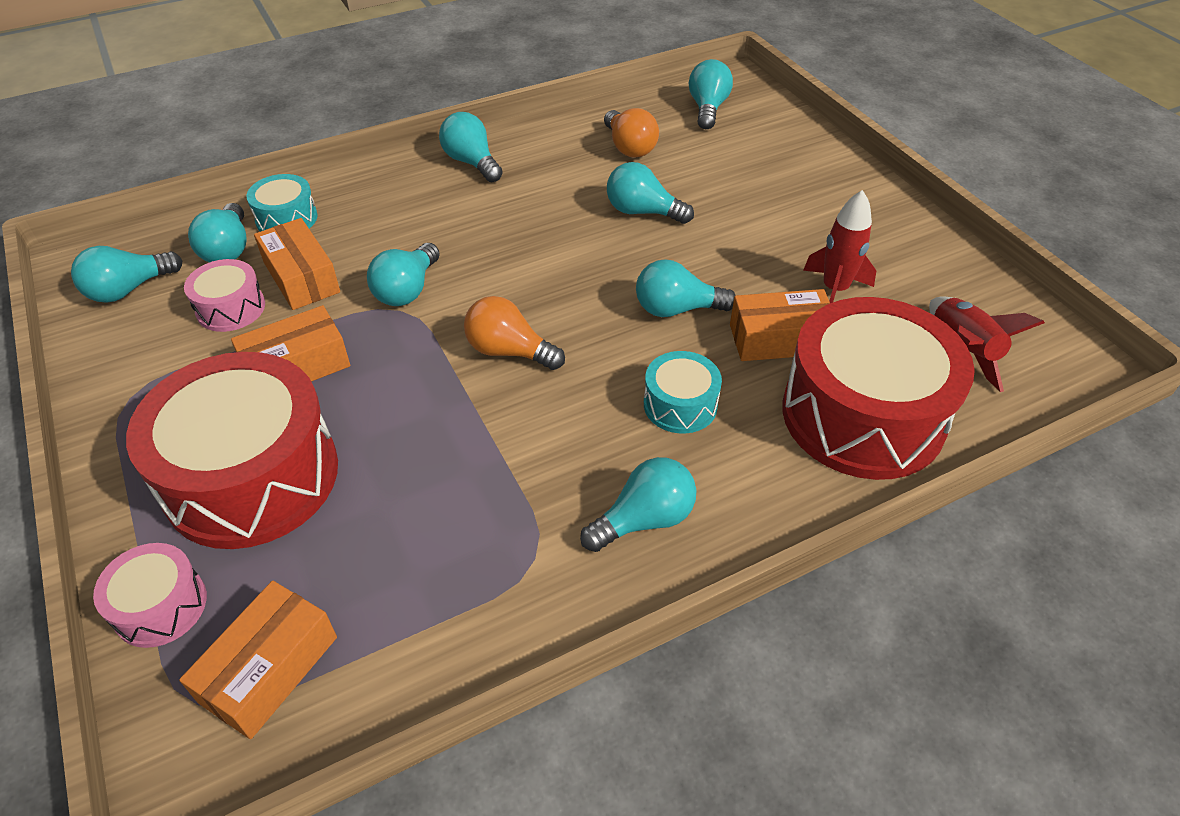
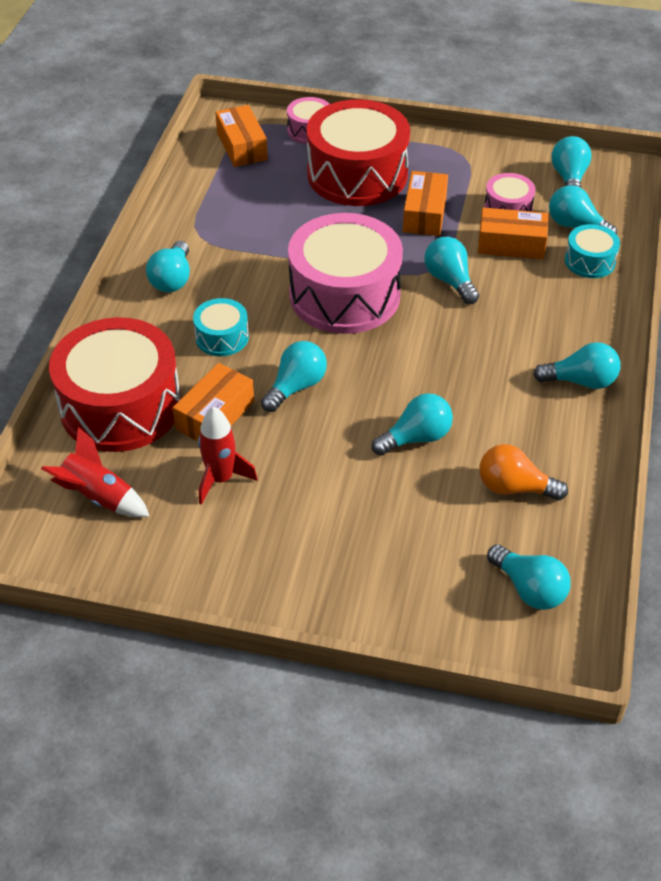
camera: 130 degrees right, 0 degrees up
orange light bulb [464,296,565,370] -> pink drum [288,213,403,334]

